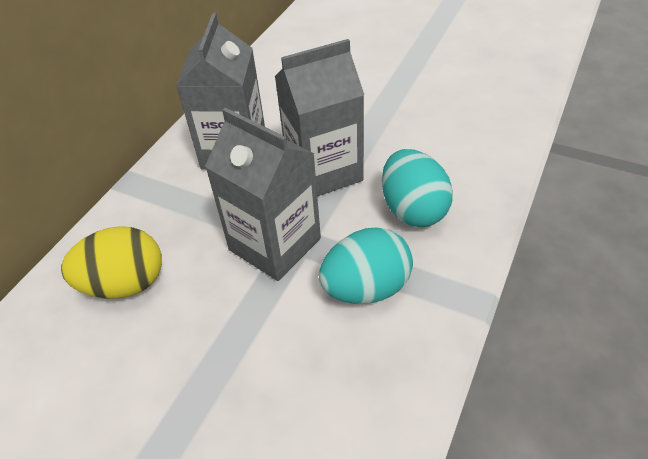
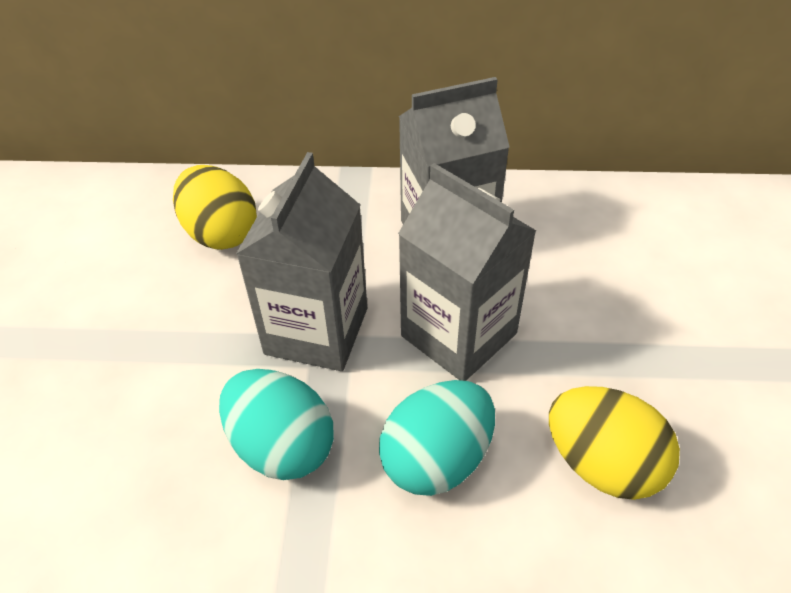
camera: 65 degrees right, 0 degrees up
none -> yellow egg [549,386,680,500]

